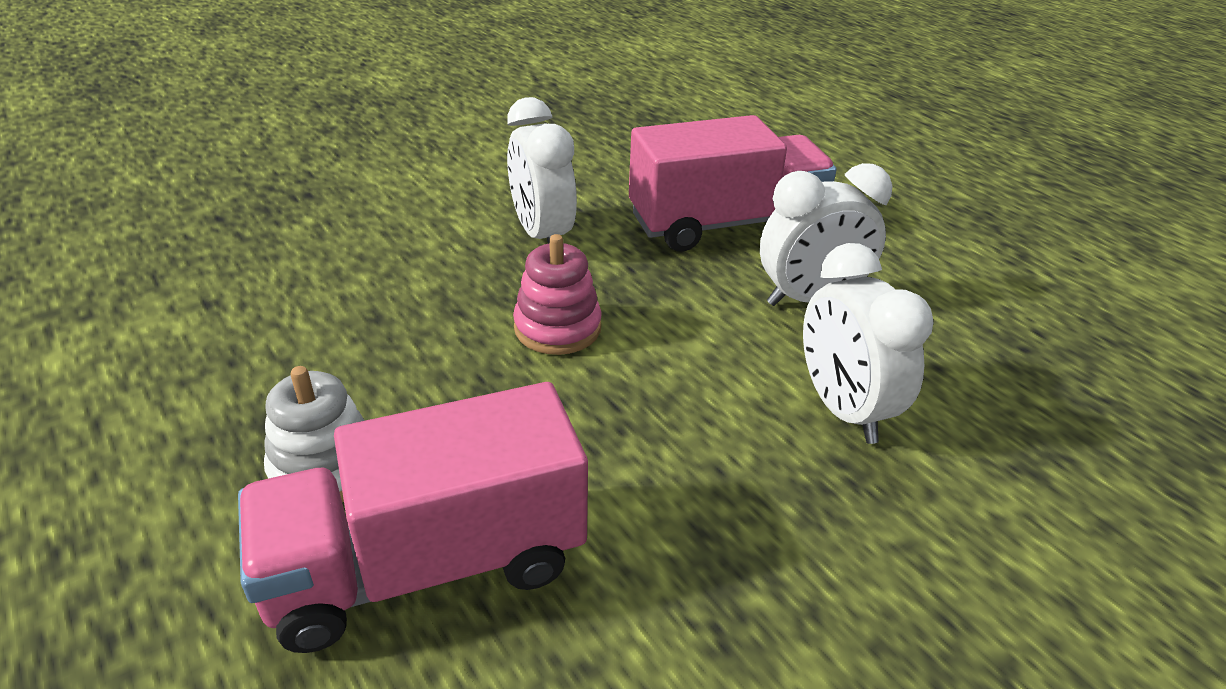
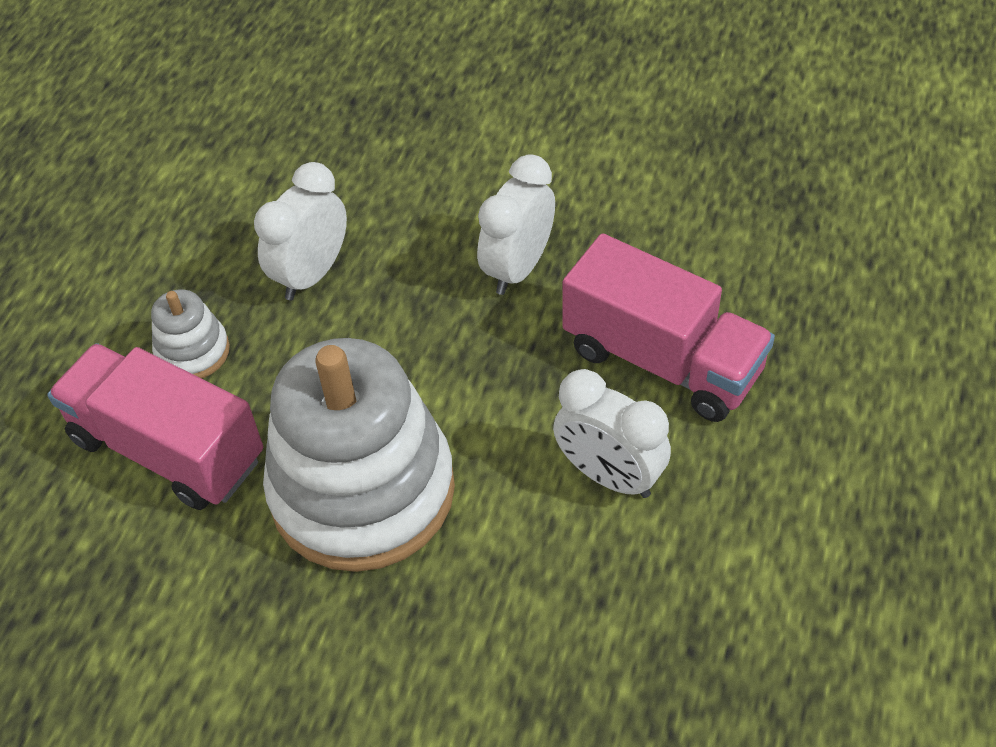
camera: 55 degrees right, 15 degrees up
pink stacking toy [513,234,602,355] -> none
white clock [803,243,934,444] -> white clock moved to [254,162,347,300]
none -> white stacking toy [263,338,455,572]

